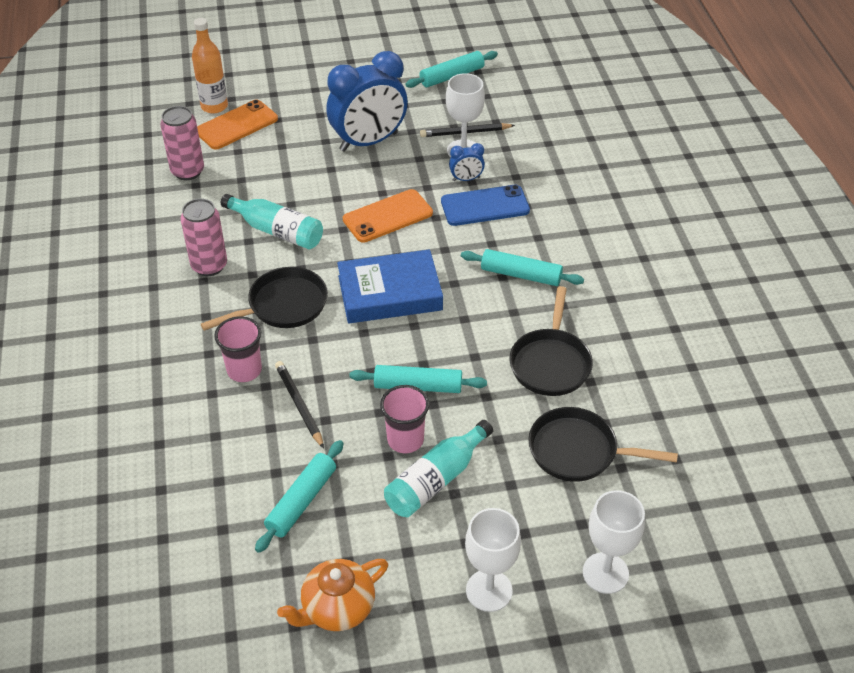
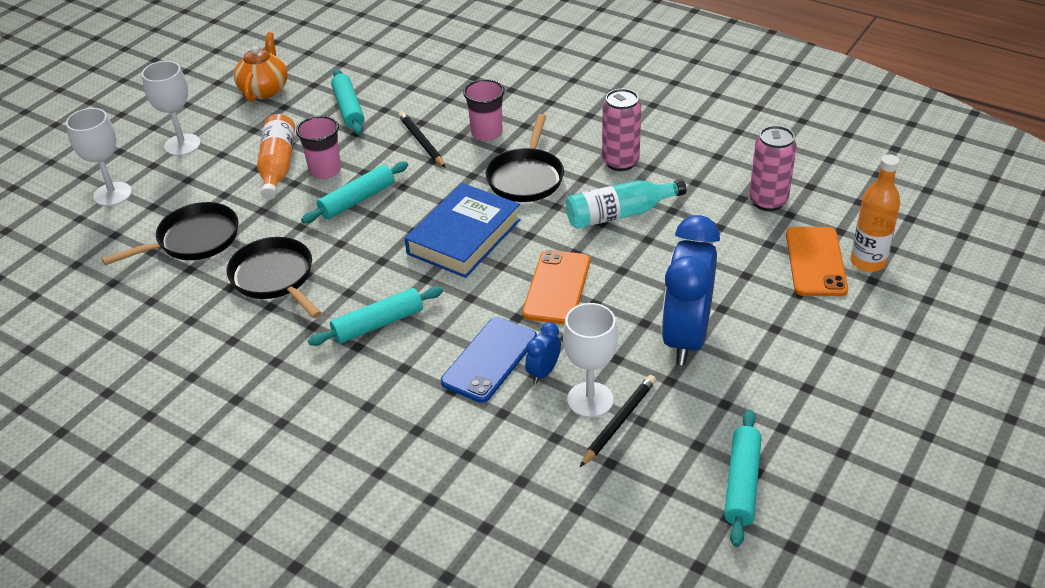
camera: 135 degrees right, 5 degrees down
black pencil [275,361,324,449] -> black pencil turned 135 degrees counterclockwise [398,111,446,168]
turquoise bottle [384,420,493,517] -> orange bottle [257,114,295,200]

